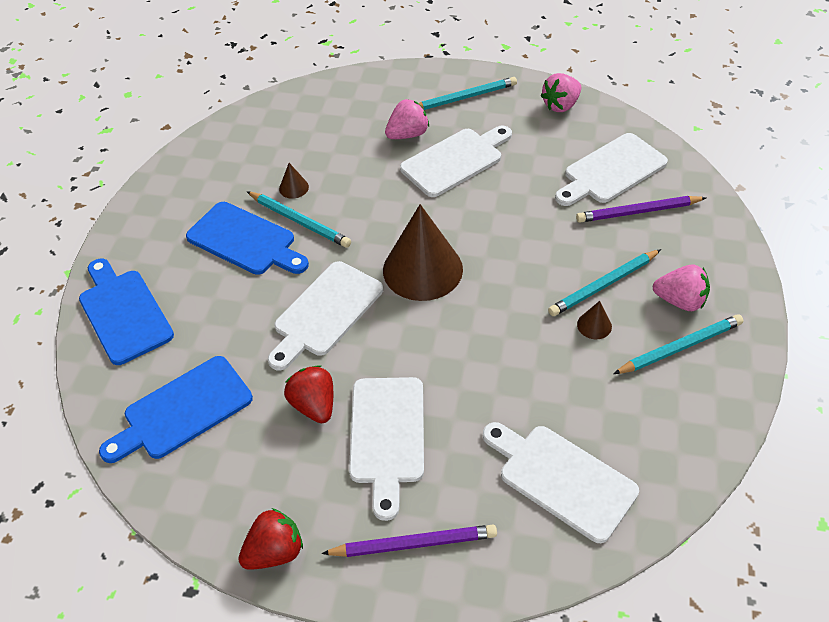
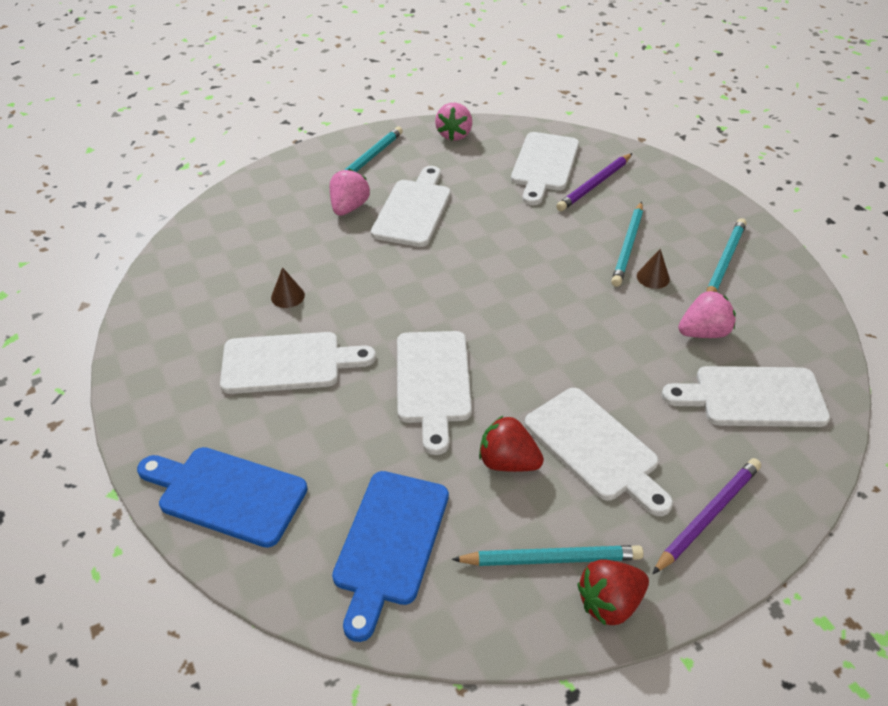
camera: 40 degrees left, 5 degrees down
blue cutting board [186,202,309,275] -> white cutting board [220,332,376,394]
red strawberry [238,508,303,570] -> red strawberry turned 135 degrees counterclockwise [577,559,649,626]
turquoise pencil [247,191,351,248] -> turquoise pencil moved to [452,545,644,566]
brown cone [383,204,463,301] -> none
pink strawberry [653,265,710,311] -> pink strawberry moved to [678,291,736,338]

